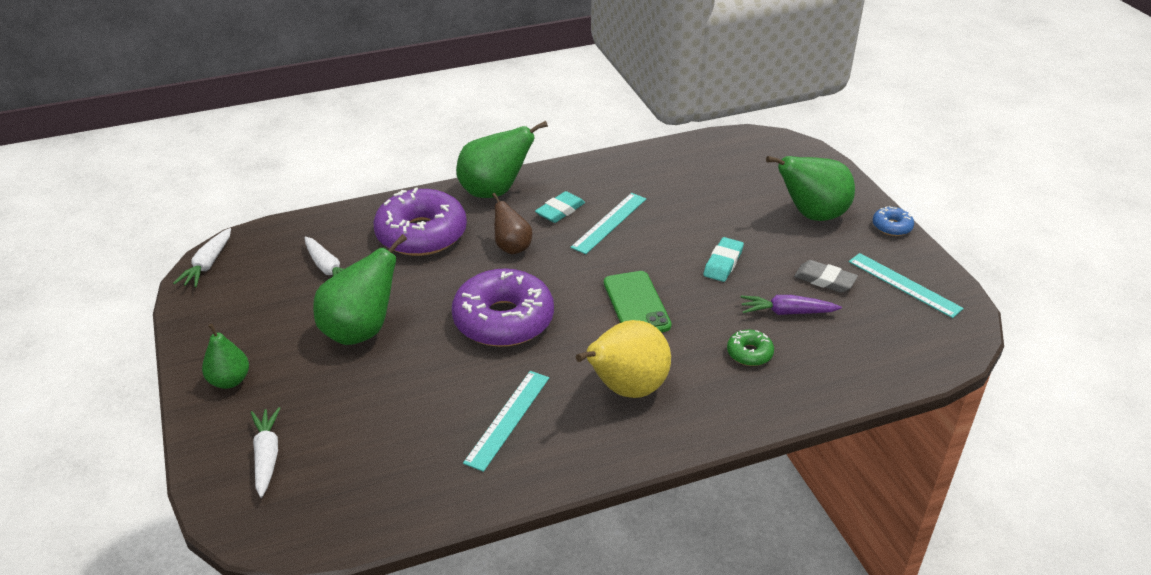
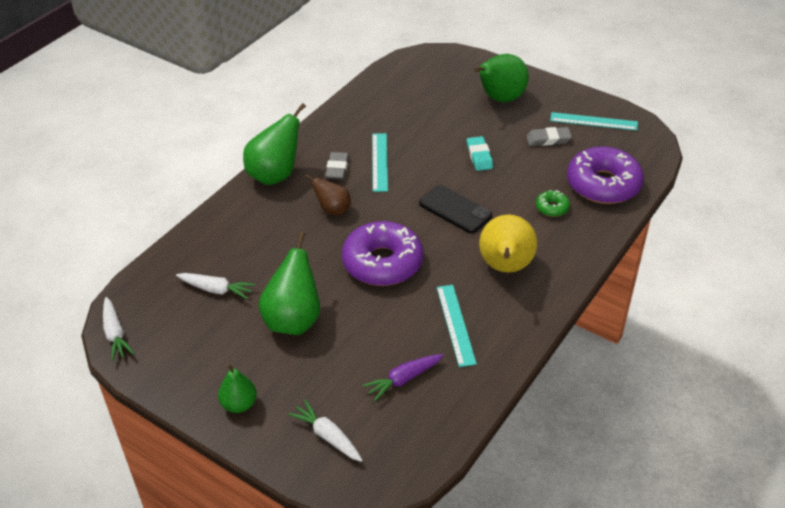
camera: 35 degrees left, 5 degrees up
purple donut [373,188,467,256] -> purple donut moved to [567,146,644,204]
turquoise eraser [535,191,585,223] -> grey eraser [325,152,349,179]
green phone [604,271,672,332] -> black phone [419,185,492,233]
purple carrot [740,295,842,315] -> purple carrot moved to [362,354,444,401]
blue donut [873,206,914,236] -> none

